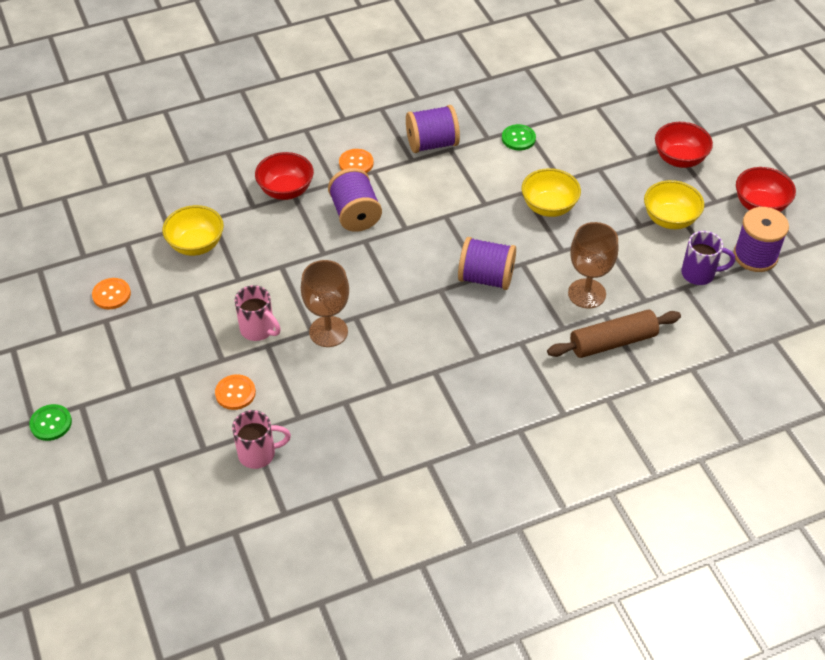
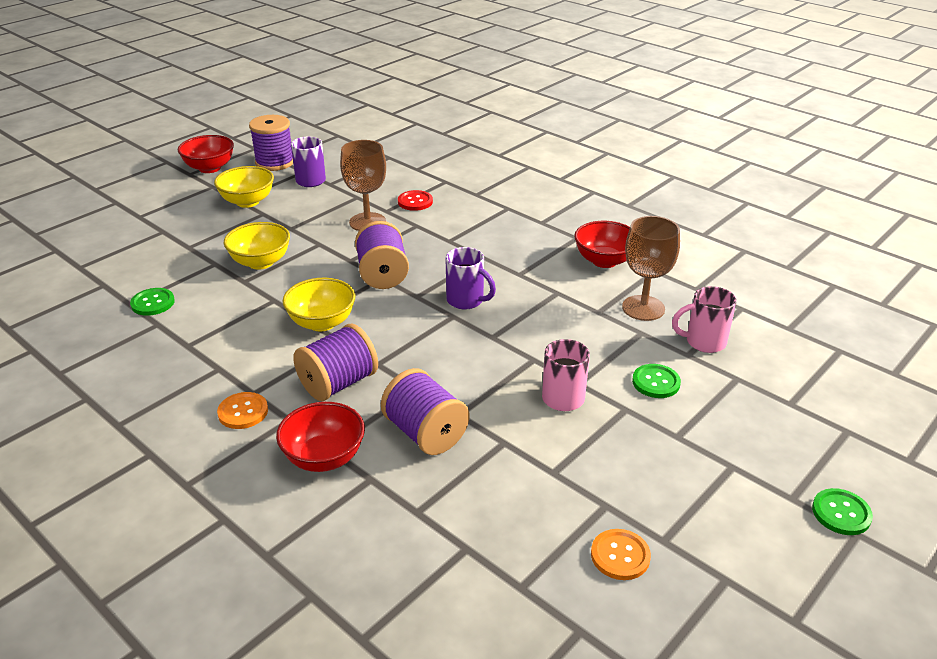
camera: 115 degrees left, 15 degrees down
yellow bowl [162,205,224,256] -> yellow bowl moved to [283,278,356,332]
orange button [215,374,256,410] -> green button [632,364,681,398]
pink mug [232,410,291,469] -> pink mug turned 60 degrees counterclockwise [672,286,737,353]
brown goblet [301,260,349,347] -> brown goblet moved to [622,216,680,321]
purple spool [406,105,460,153] -> purple spool moved to [381,368,469,455]
brown rolling pin [547,309,681,358] -> red button [398,190,433,211]
red bowl [655,122,713,168] -> red bowl moved to [574,221,630,268]
none -> purple mug [445,247,496,310]

